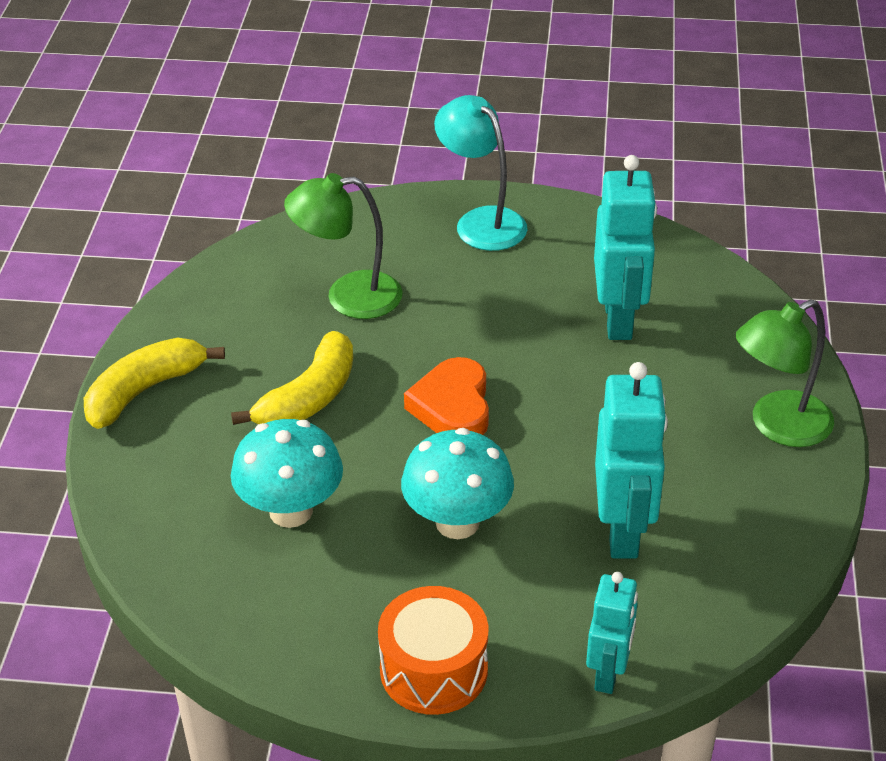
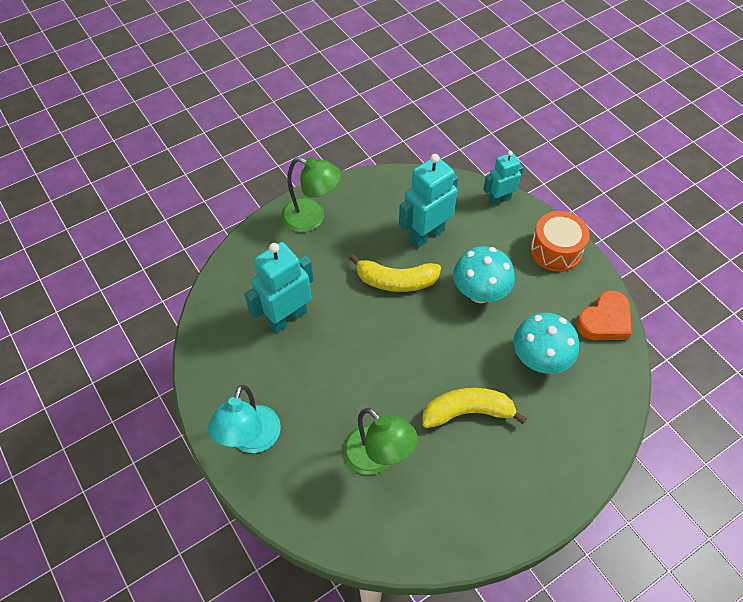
camera: 130 degrees left, 15 degrees up
yellow banana [84,338,225,429] -> yellow banana moved to [349,254,441,292]
orange heart [404,357,489,435] -> orange heart moved to [576,290,632,340]

